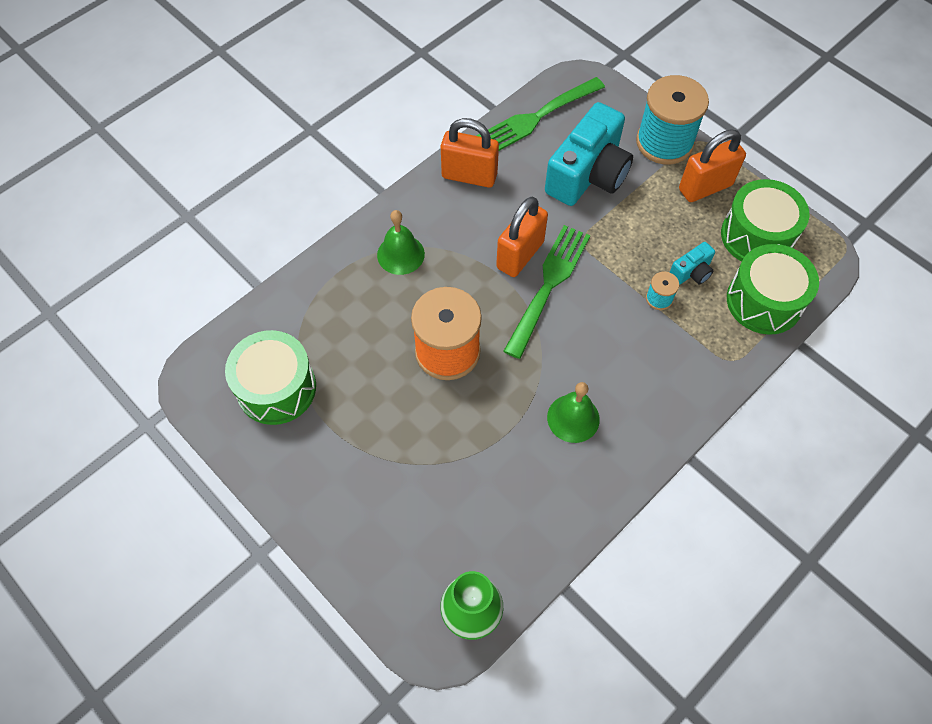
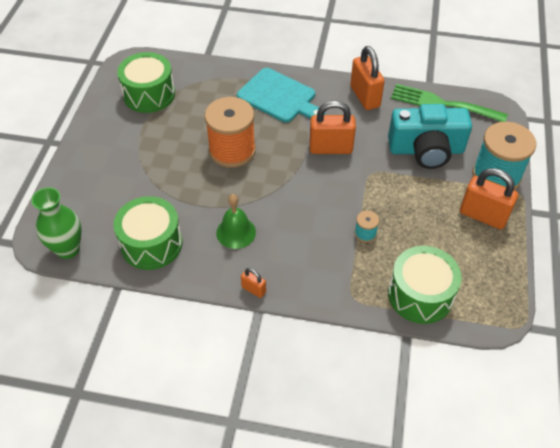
camera: 55 degrees right, 10 degrees down
green bell [377,210,425,275] -> turquoise cutting board [237,68,325,122]
green fork [503,225,590,359] -> none
turquoise camera [670,242,715,285] -> none
green drum [721,179,809,262] -> green drum moved to [113,196,182,270]
none -> orange padlock [241,268,266,298]

